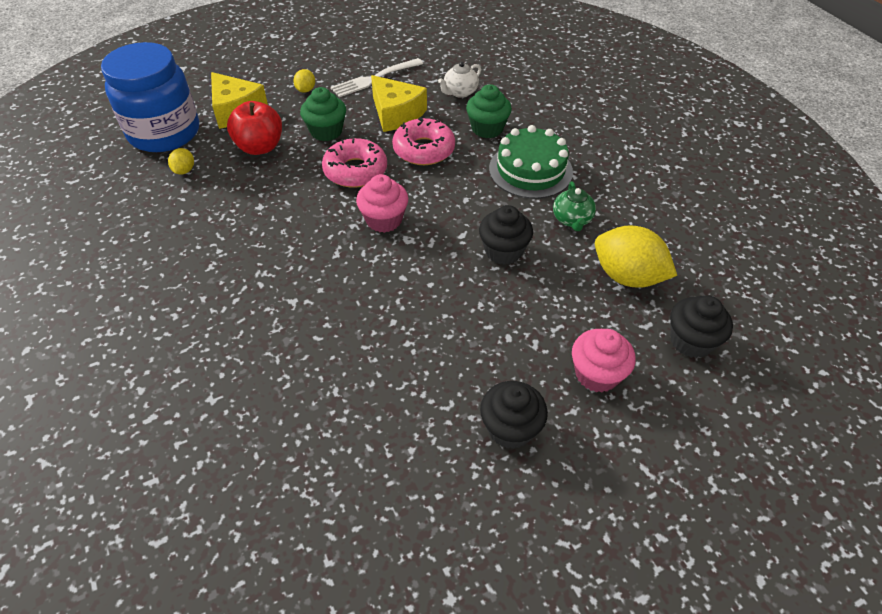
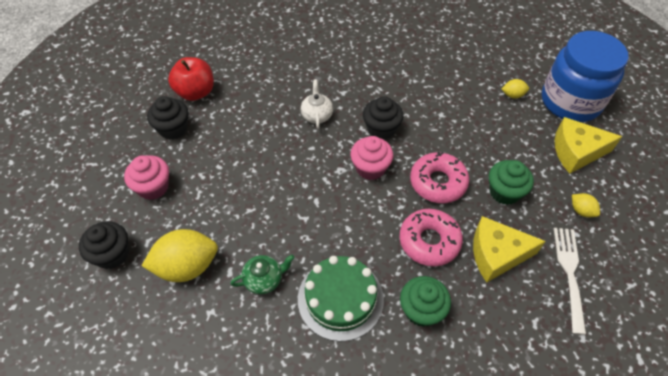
camera: 130 degrees right, 5 degrees up
yellow lemon [168,148,194,175] -> yellow lemon turned 45 degrees counterclockwise [502,79,529,99]
red apple [227,101,282,155] -> red apple moved to [168,57,214,101]
white teapot [438,62,481,98] -> white teapot moved to [301,79,333,129]
black cupcake [479,205,533,265] -> black cupcake moved to [363,96,403,140]
green teapot [553,181,596,231] -> green teapot turned 120 degrees clockwise [231,255,295,294]

